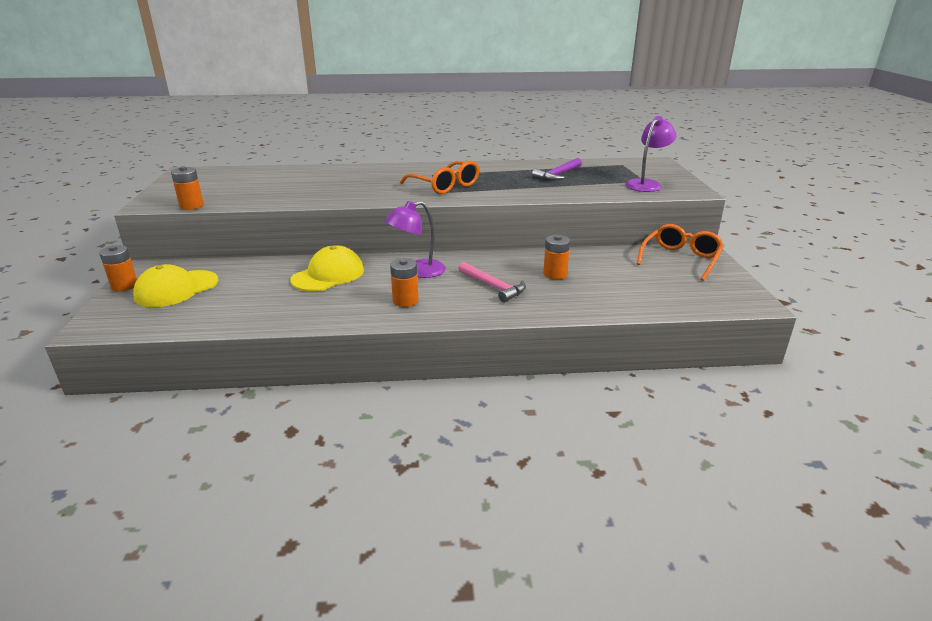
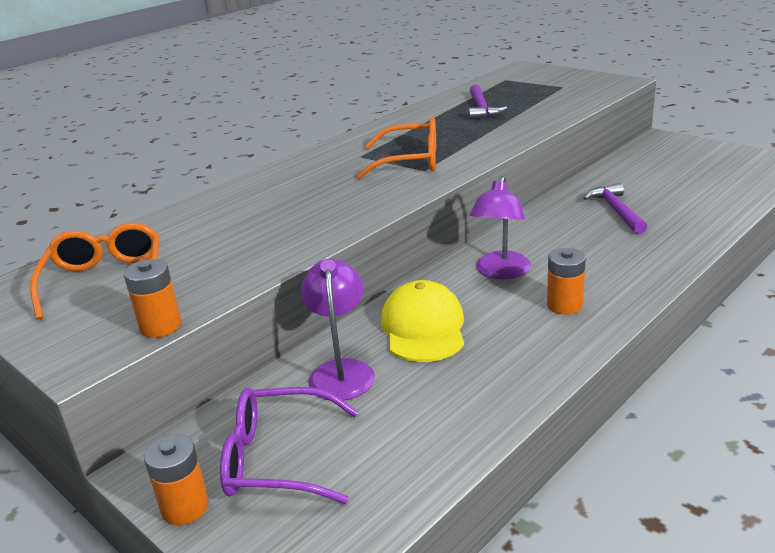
camera: 40 degrees left, 0 degrees up
yellow cap [133,264,218,307] -> purple glasses [220,387,359,504]
pink hammer [458,262,526,302] -> none
orange battery [543,235,570,279] -> purple hammer [583,183,647,234]
purple lamp [625,116,677,192] -> purple lamp moved to [301,259,375,401]
orange glasses [637,224,724,281] -> orange glasses moved to [30,223,160,320]

